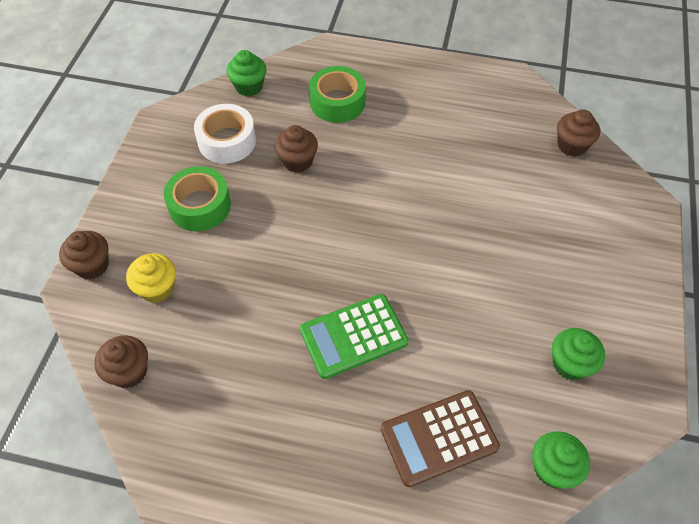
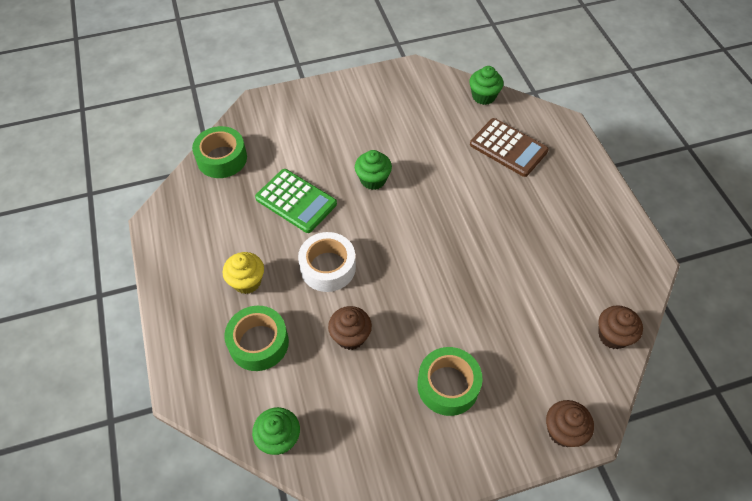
camera: 120 degrees left, 0 degrees up
yellow cupcake [126,253,176,303] -> yellow cupcake moved to [222,252,264,294]
white tape [194,104,256,164] -> white tape moved to [298,232,356,292]
green calculator [300,294,409,379] -> green calculator moved to [255,169,337,233]
green cupcake [552,328,605,380] -> green cupcake moved to [355,150,392,190]
brown cupcake [557,109,600,157] -> green tape [192,126,247,178]

